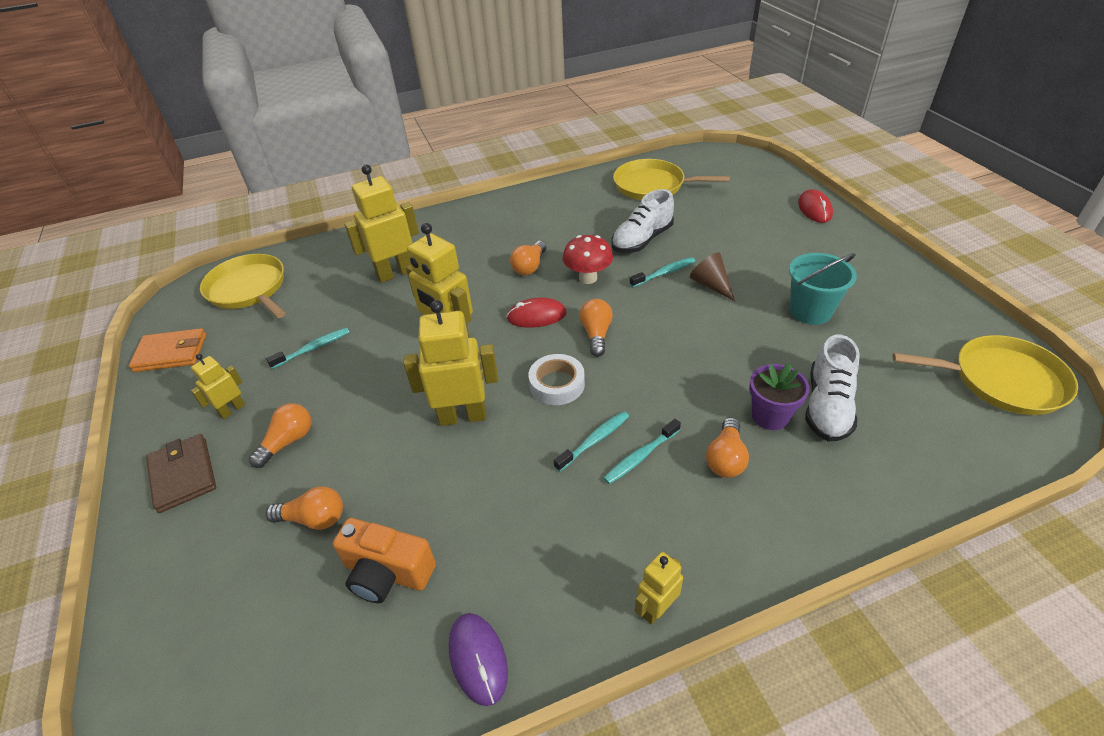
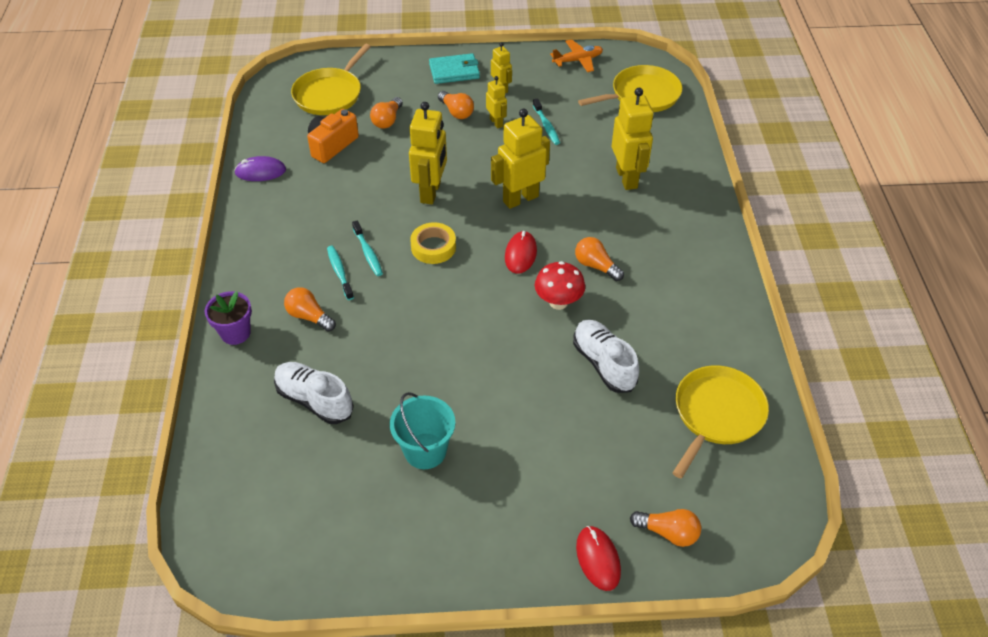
camera: 105 degrees right, 5 degrees up
orange wallet [129,328,207,372] -> orange plane [550,39,603,72]
brown wallet [146,434,216,513] -> turquoise wallet [429,53,480,84]
white tape [528,354,585,405] -> yellow tape [410,222,456,264]
orange light bulb [579,299,613,357] -> orange light bulb moved to [630,509,701,547]
turquoise toothbrush [630,257,695,288] -> none
yellow robot [635,552,683,625] -> yellow robot moved to [486,76,507,129]
brown cone [690,252,735,301] -> none
purple flower pot [749,363,809,430] -> purple flower pot moved to [205,291,252,345]
red mouse [798,189,833,223] -> red mouse turned 60 degrees clockwise [576,526,621,591]
yellow pan [893,335,1078,415] -> yellow pan moved to [291,44,371,115]

